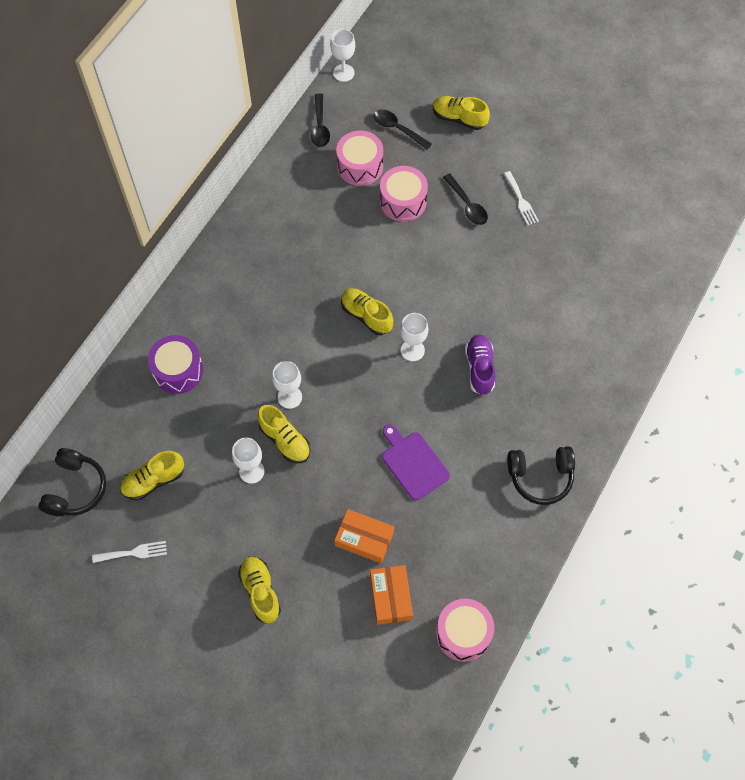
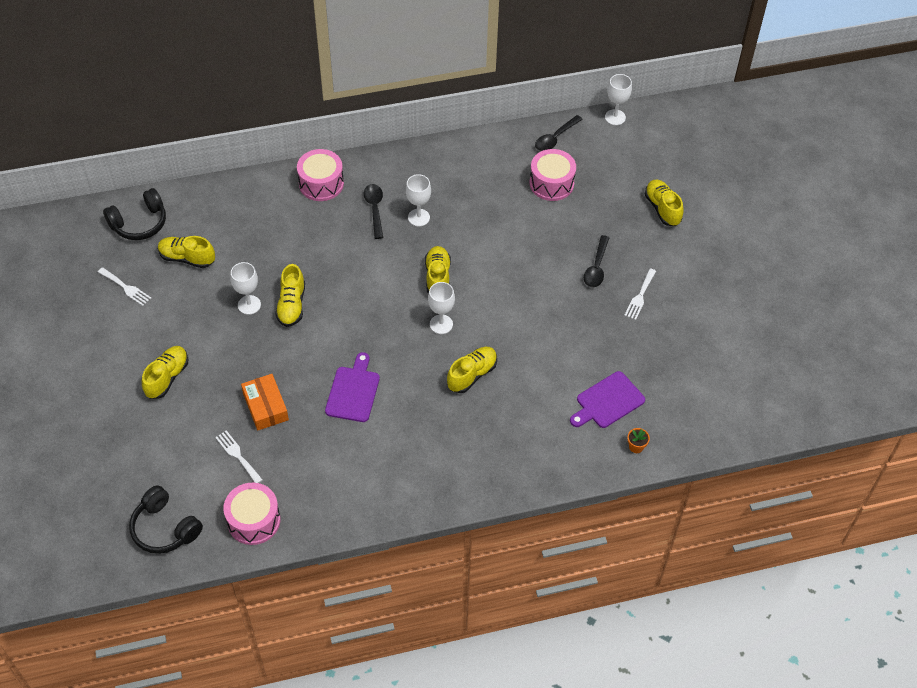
camera: 45 degrees right, 10 degrees down
purple drum [148,335,203,394] -> none
white goblet [272,361,302,409] -> white goblet moved to [406,174,431,226]
orange box [370,565,413,625] -> white fork [215,430,263,483]
black spoon [374,110,432,150] -> black spoon moved to [364,184,383,239]
pink drum [380,166,428,222] -> pink drum moved to [297,149,344,201]
purple shoe [465,334,495,395] -> yellow shoe [447,347,497,393]
black headphones [507,446,575,505] -> black headphones moved to [129,485,203,554]
none -> purple cutting board [570,371,645,428]
none -> orange flower pot [627,428,650,453]

